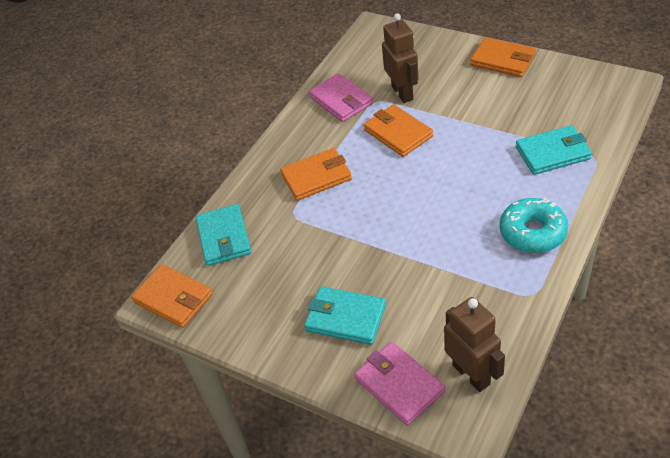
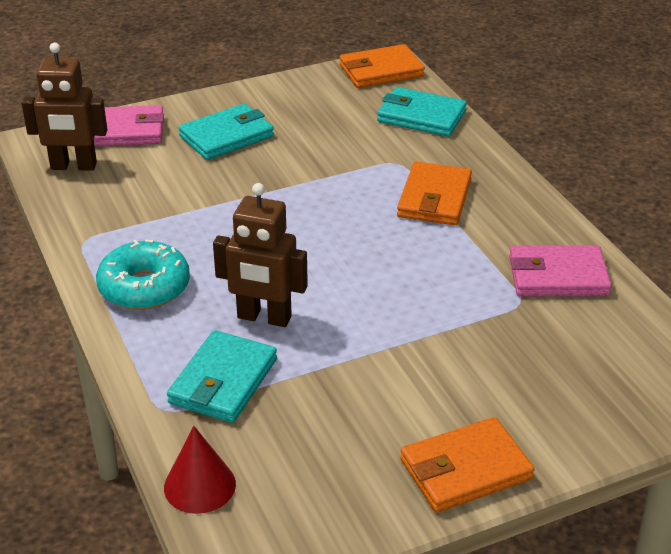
camera: 120 degrees right, 10 degrees down
orange wallet [364,104,433,157] -> none
brown robot [382,13,419,103] -> brown robot moved to [213,183,308,327]
none -> red cone [164,426,236,514]

